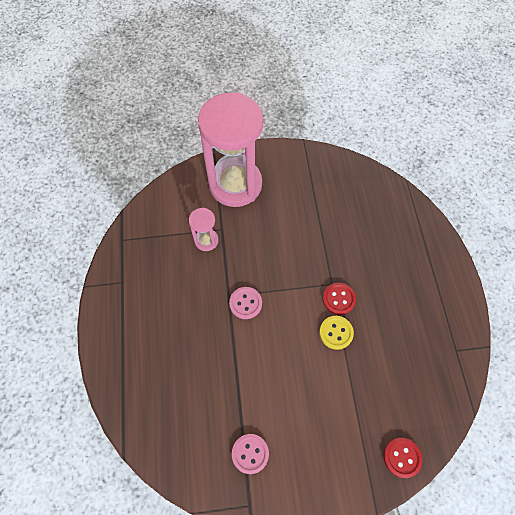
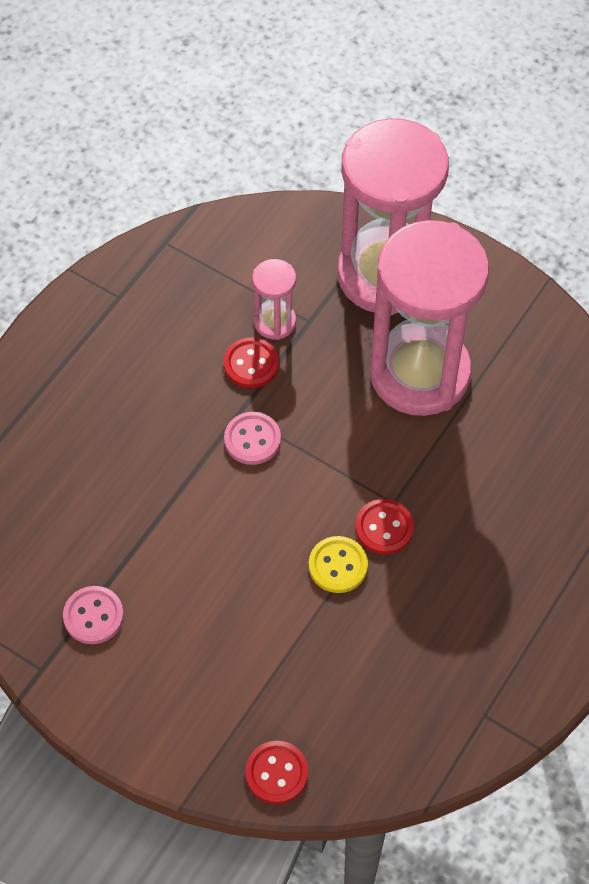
camera: 40 degrees right, 5 degrees down
none -> red button [223,337,279,388]
none -> pink hourglass [370,220,489,416]

